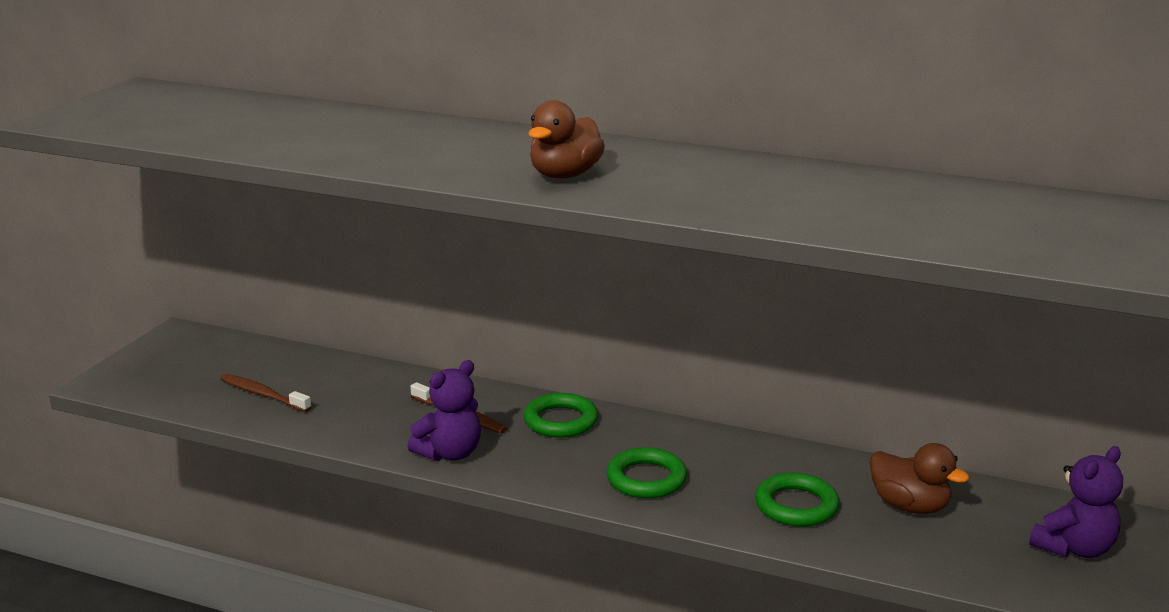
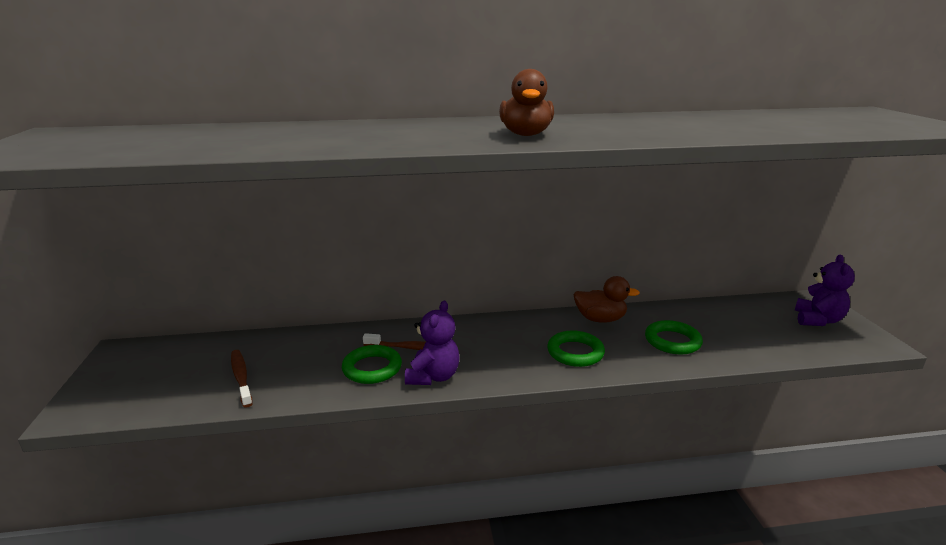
camera: 30 degrees left, 0 degrees up
brown toothbrush [220,374,312,412] -> brown toothbrush turned 60 degrees clockwise [231,350,253,408]
green ring [524,393,598,438] -> green ring moved to [342,345,402,384]
brown duck [870,443,969,514] -> brown duck moved to [573,276,640,323]

